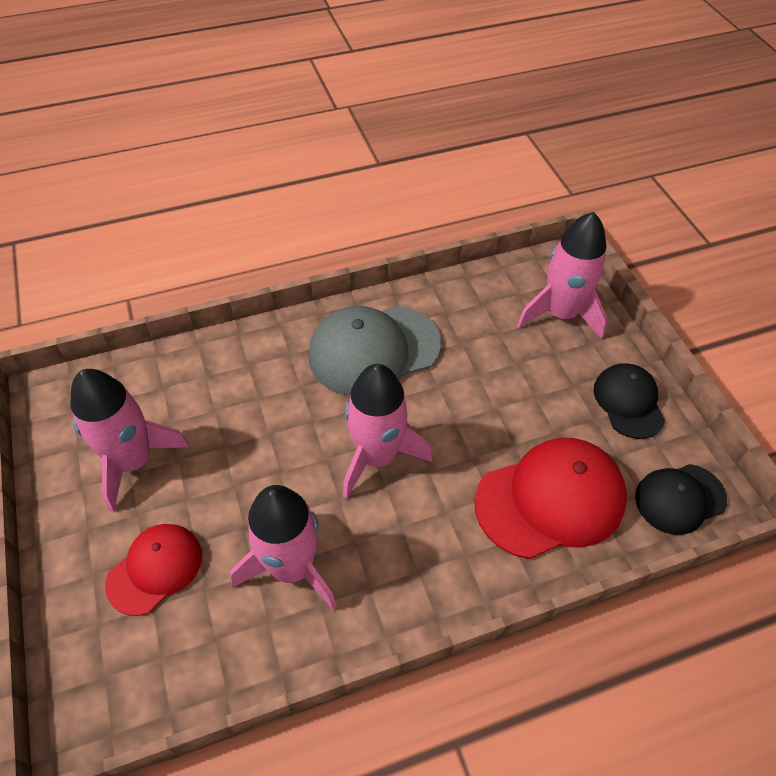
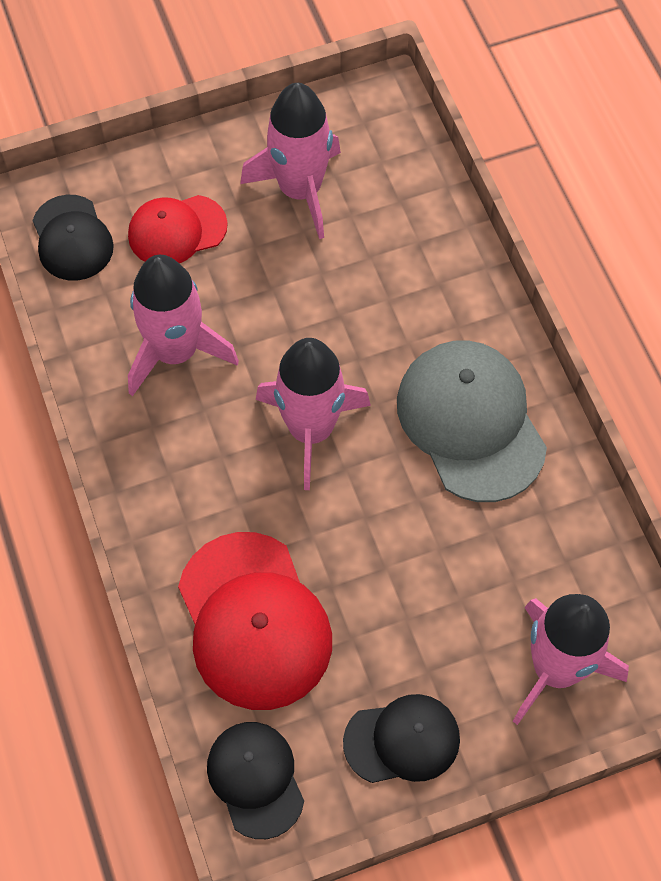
camera: 90 degrees right, 10 degrees up
red cap [105,524,202,616] -> red cap turned 120 degrees clockwise [128,195,228,263]
none -> black cap [32,195,114,281]

